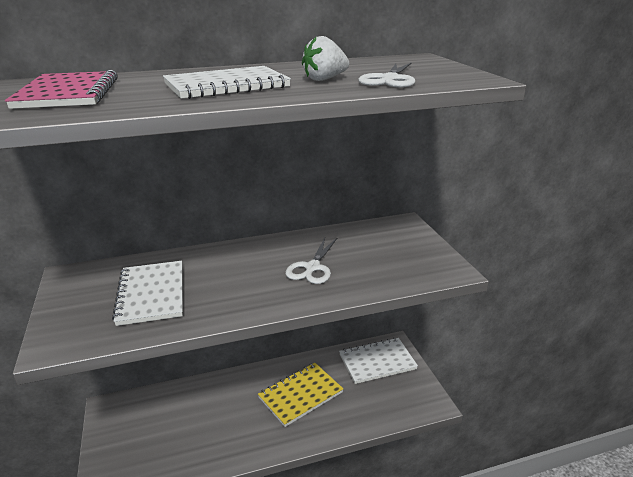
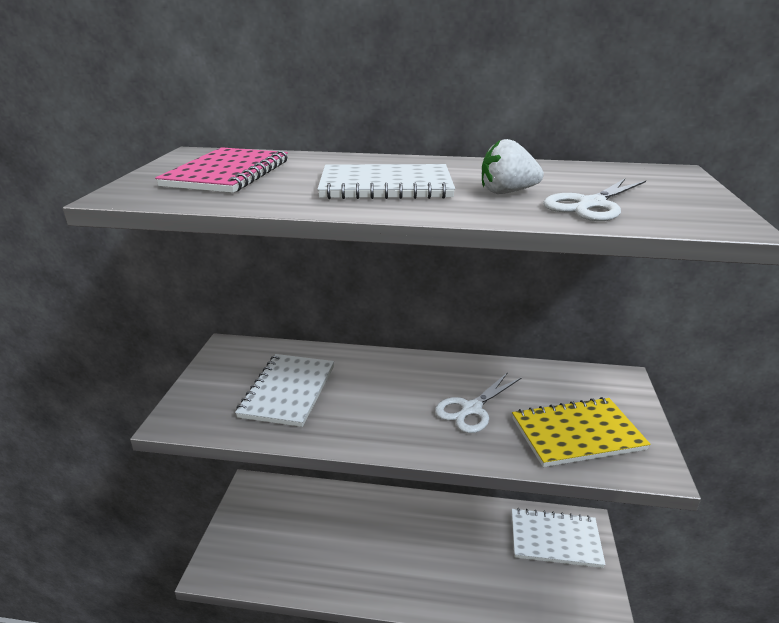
camera: 25 degrees right, 0 degrees up
yellow notebook [258,363,343,427] -> yellow notebook moved to [512,397,650,467]

